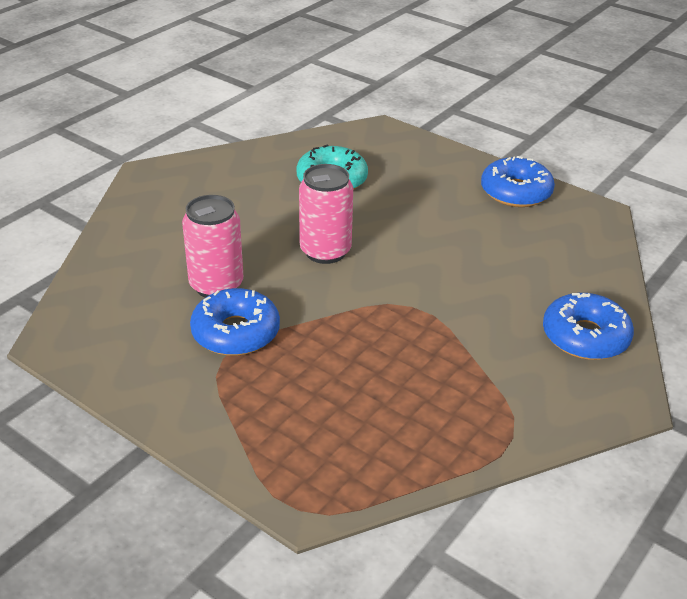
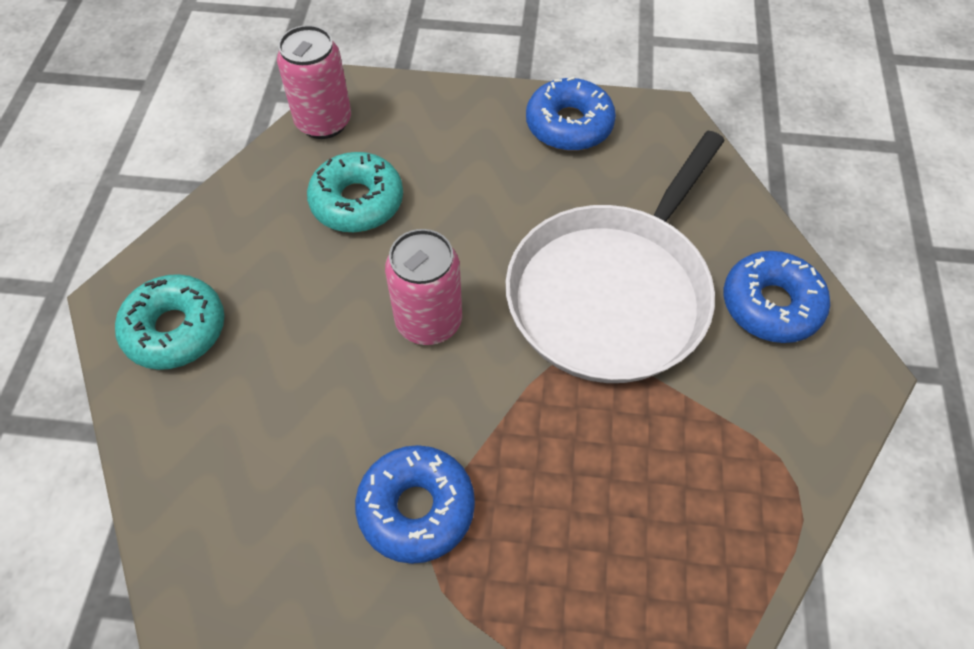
camera: 30 degrees left, 20 degrees up
pink can [182,195,243,298] -> pink can moved to [277,25,351,139]
none -> turquoise donut [115,274,225,370]
none -> white pan [506,131,725,383]

